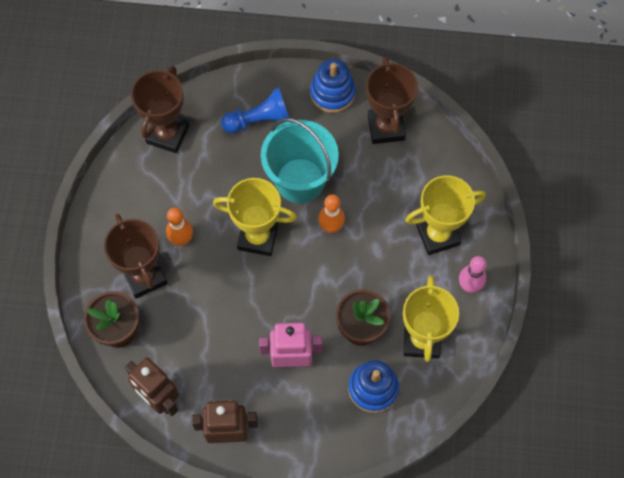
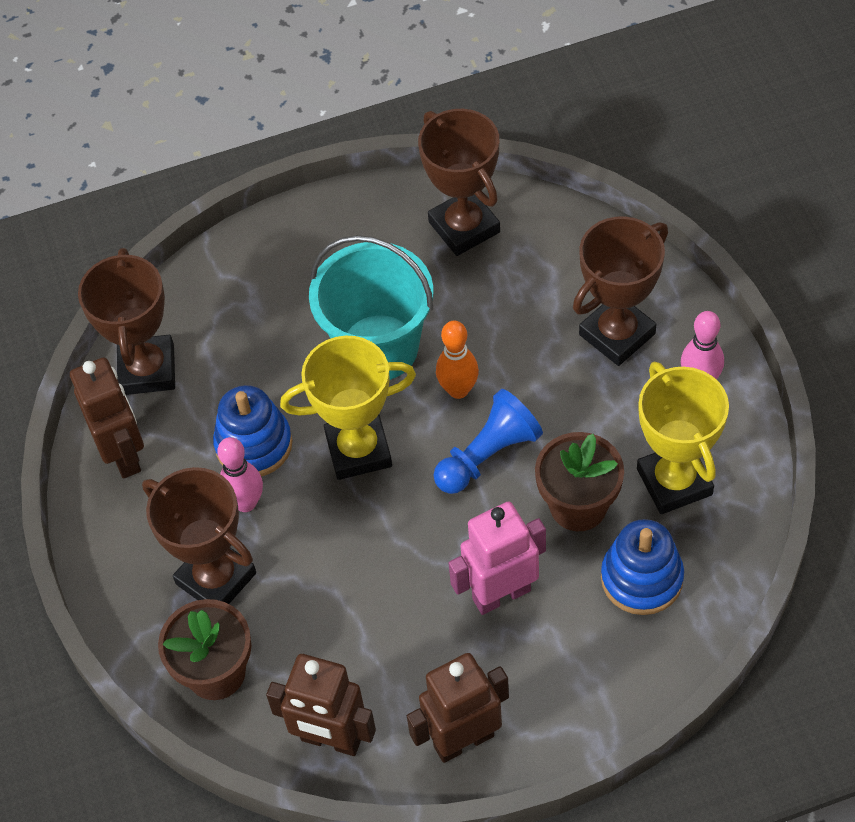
camera: 20 degrees left, 10 degrees down
orange bowling pin [166,208,193,246] -> pink bowling pin [217,437,263,512]
blue pawn [221,88,289,133] -> blue pawn moved to [434,389,543,494]
blue stacking toy [310,59,356,113] -> blue stacking toy moved to [213,385,292,476]
yellow trophy [405,175,486,255] -> brown trophy [573,216,668,366]
none -> brown robot [70,357,144,479]

